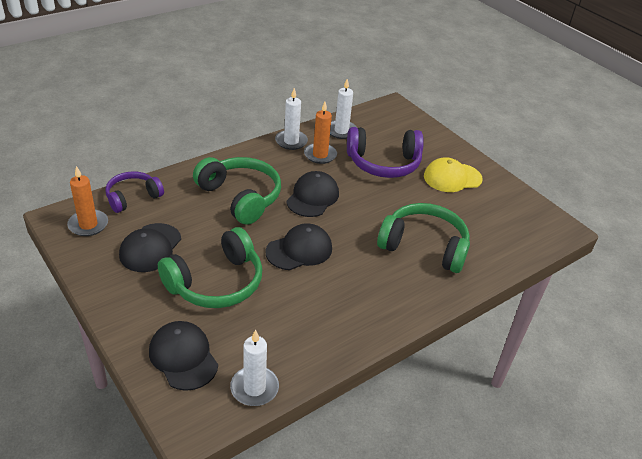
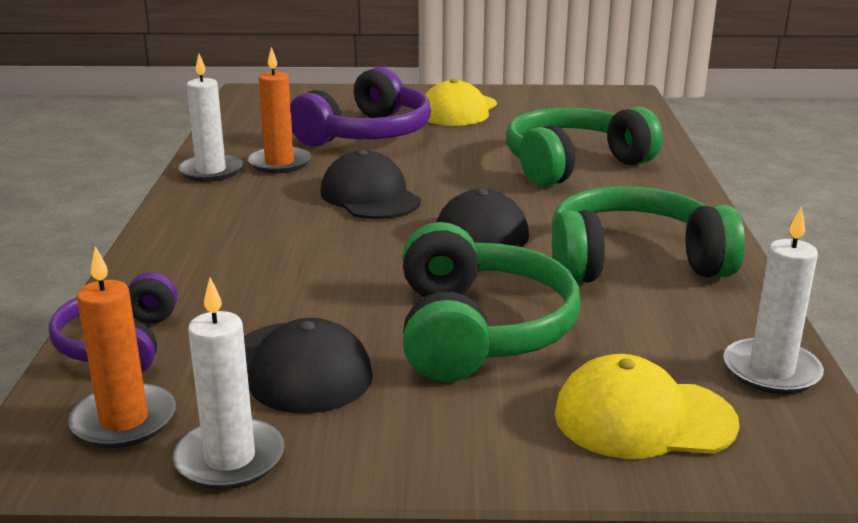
camera: 50 degrees left, 15 degrees down
black cap [149,321,218,391] -> yellow cap [555,354,740,459]
green headphones [193,157,281,225] -> green headphones moved to [552,186,745,283]
white candle [330,78,357,139] -> white candle moved to [173,278,285,490]

